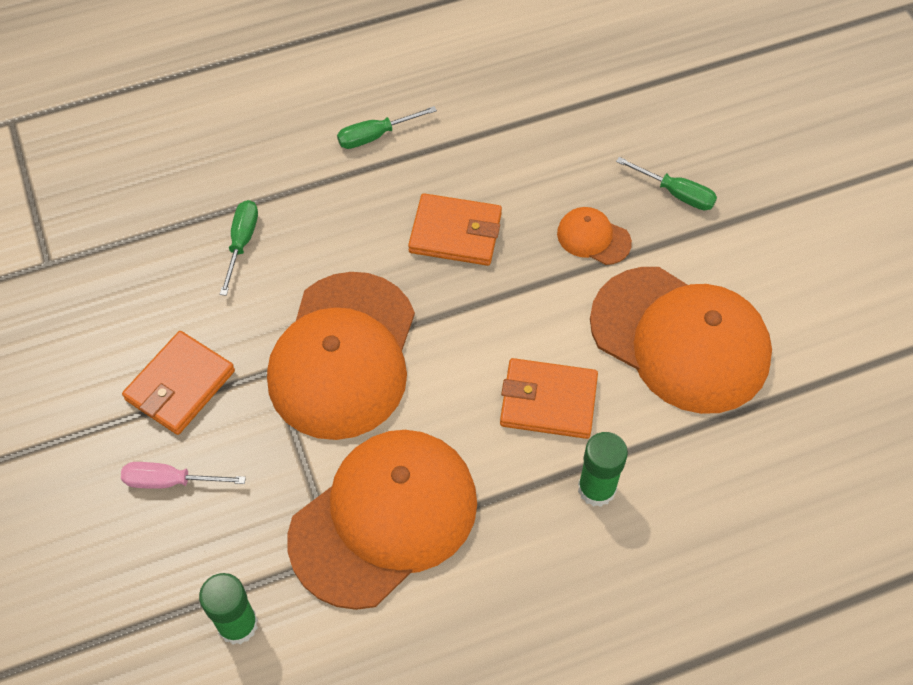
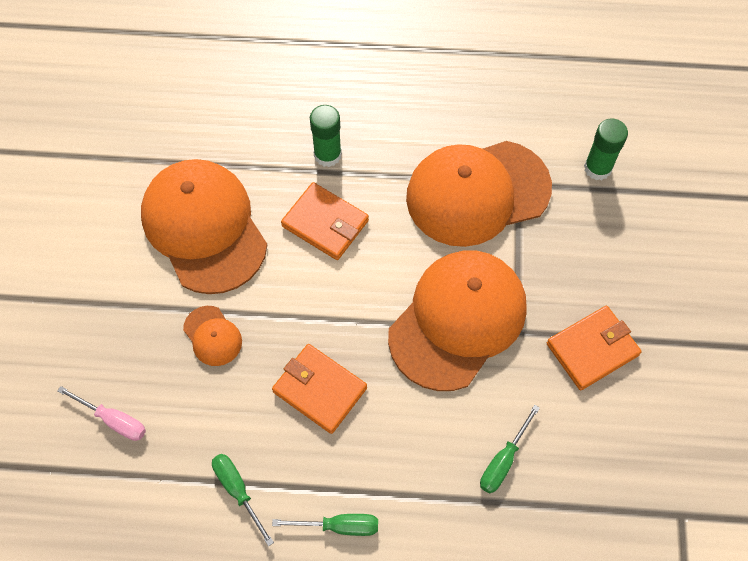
camera: 155 degrees left, 5 degrees up
pink screwdriver [121,462,246,489] -> pink screwdriver moved to [57,386,146,441]
green screwdriver [616,157,717,210] -> green screwdriver moved to [212,454,274,546]

